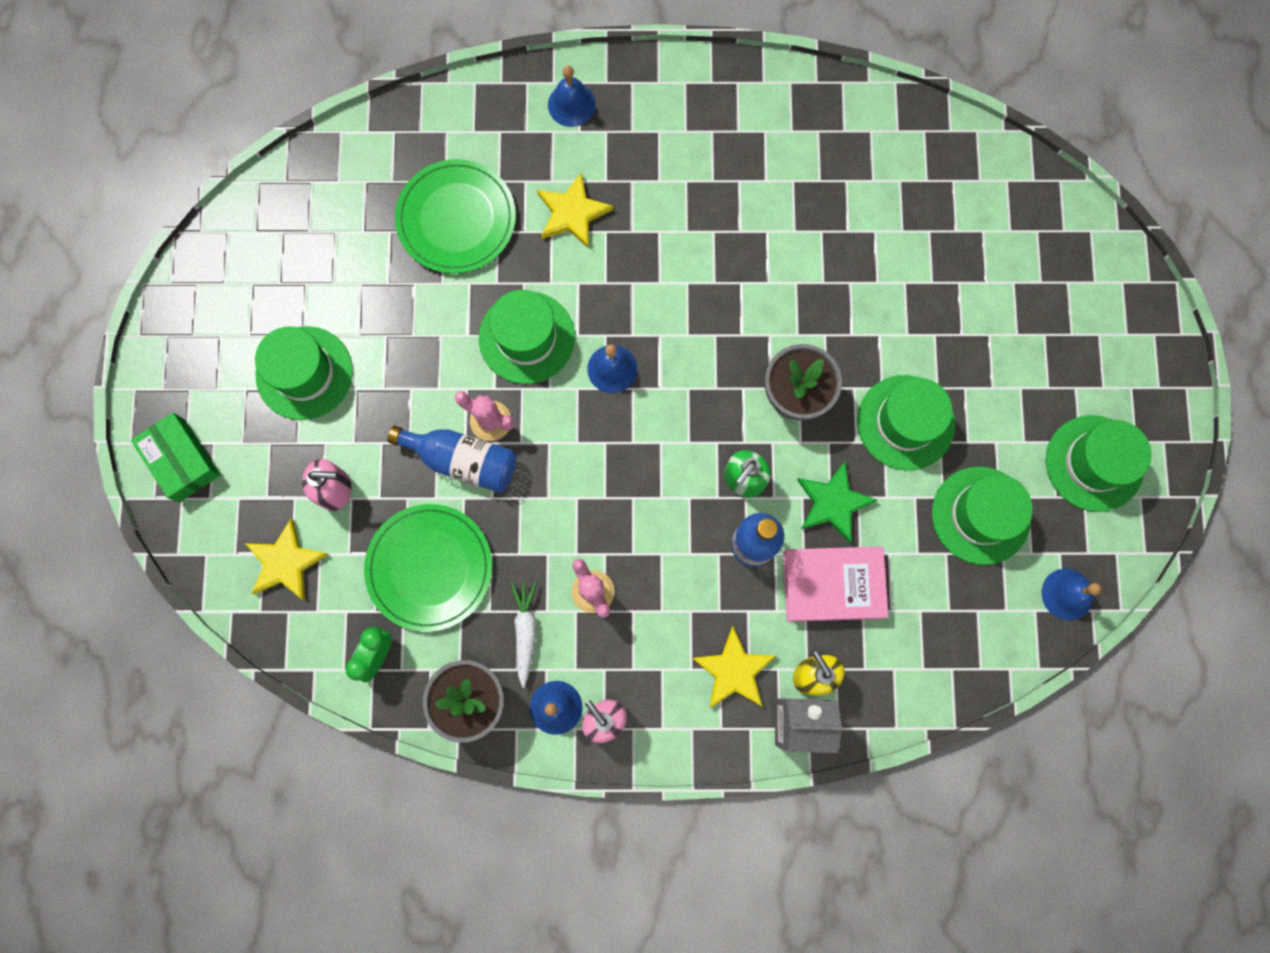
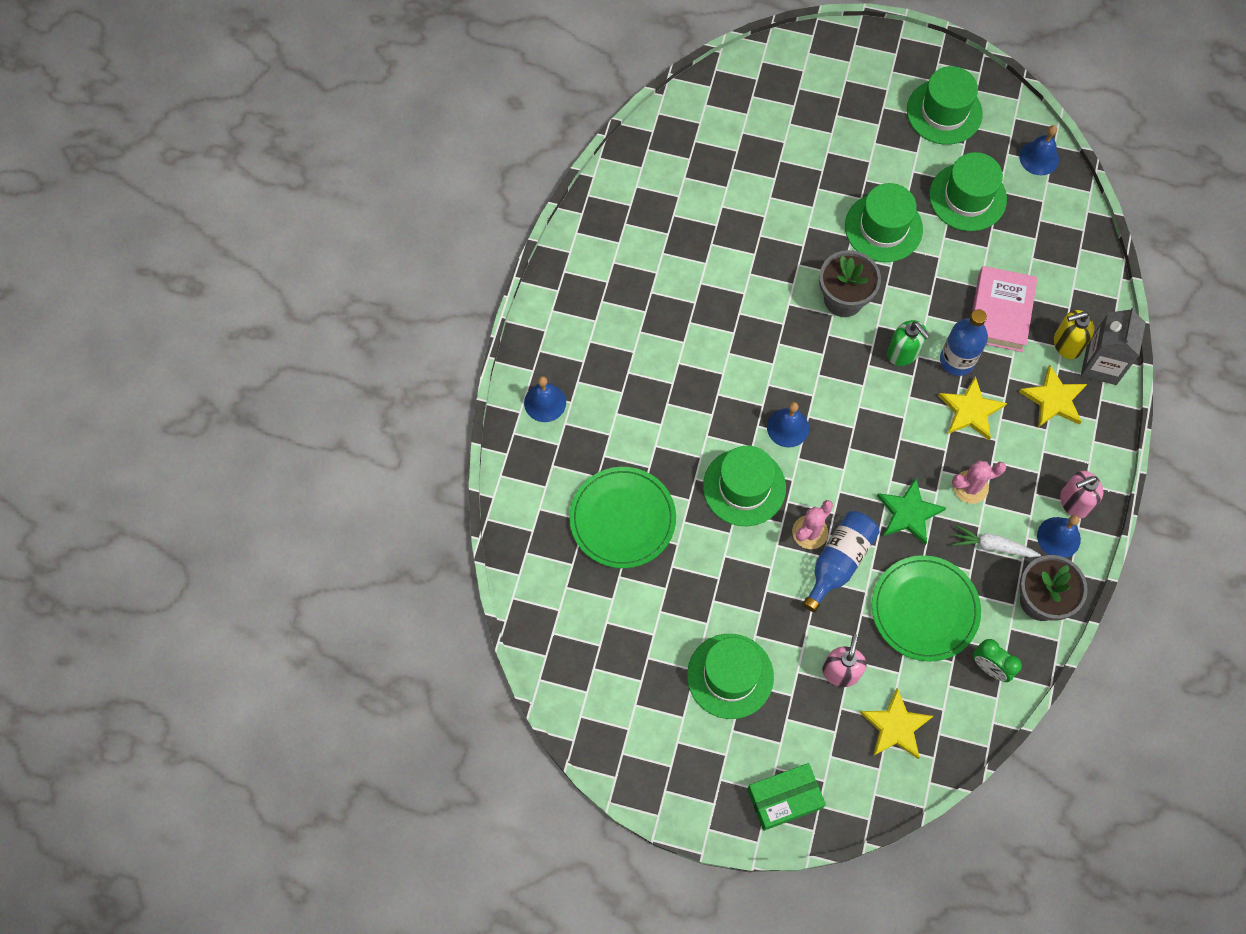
camera: 75 degrees left, 10 degrees down
yellow star [537,172,613,249] -> yellow star moved to [938,376,1007,440]
green star [797,461,878,543] -> green star moved to [877,478,946,545]

